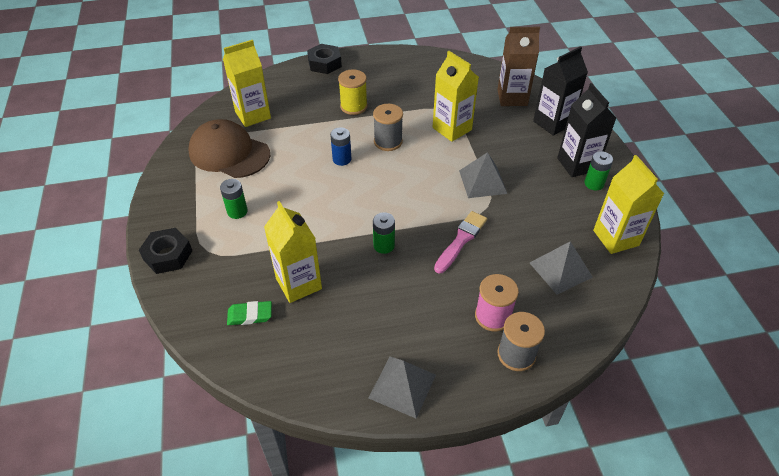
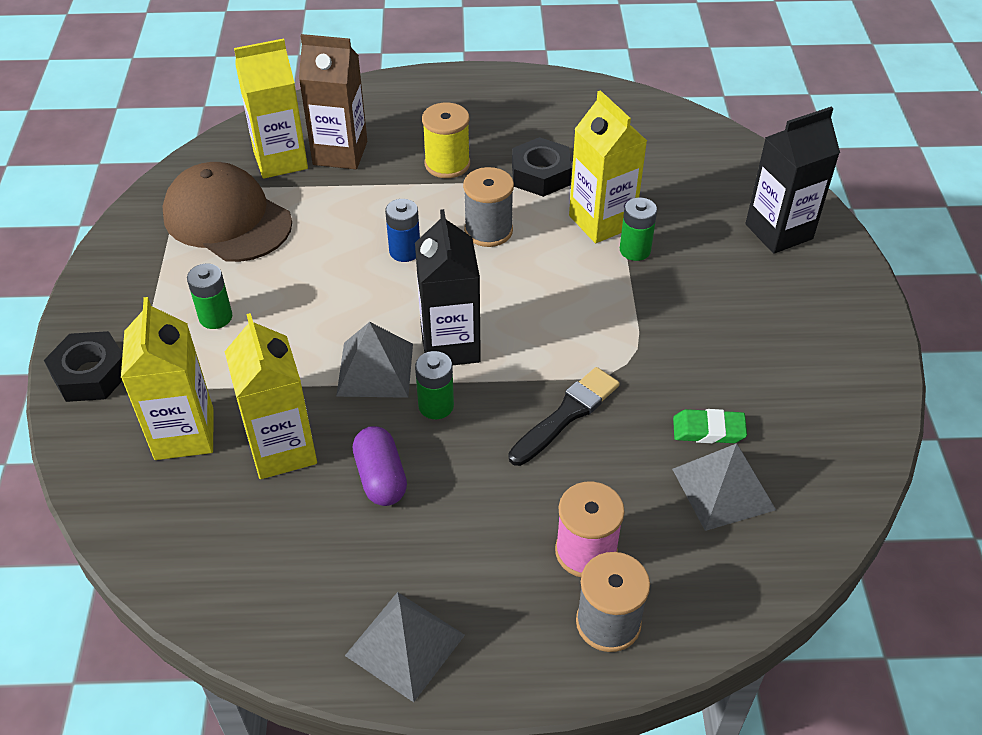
camera: 10 degrees right, 0 degrees up
green eraser [227,301,272,325] -> green eraser moved to [673,409,747,443]
black nut [307,44,342,74] -> black nut moved to [512,137,572,197]
pink brush [434,211,487,273] -> black brush [509,367,620,466]
grey pyramid [459,152,507,198] -> grey pyramid moved to [336,322,413,398]
brown carton [497,27,540,106] -> brown carton moved to [299,34,367,169]
black carton [557,83,616,177] -> black carton moved to [415,209,481,365]
green battery [584,151,613,191] -> green battery moved to [620,198,657,261]
yellow carton [593,155,664,254] -> yellow carton moved to [121,297,214,460]
none -> purple capsule [353,426,407,506]

